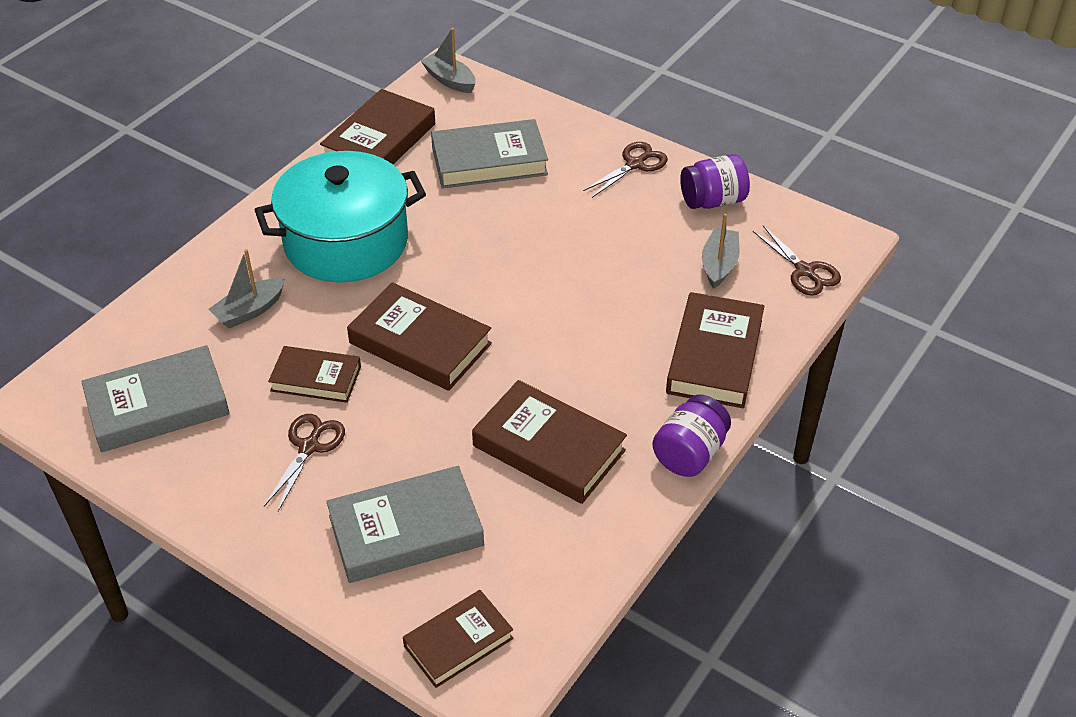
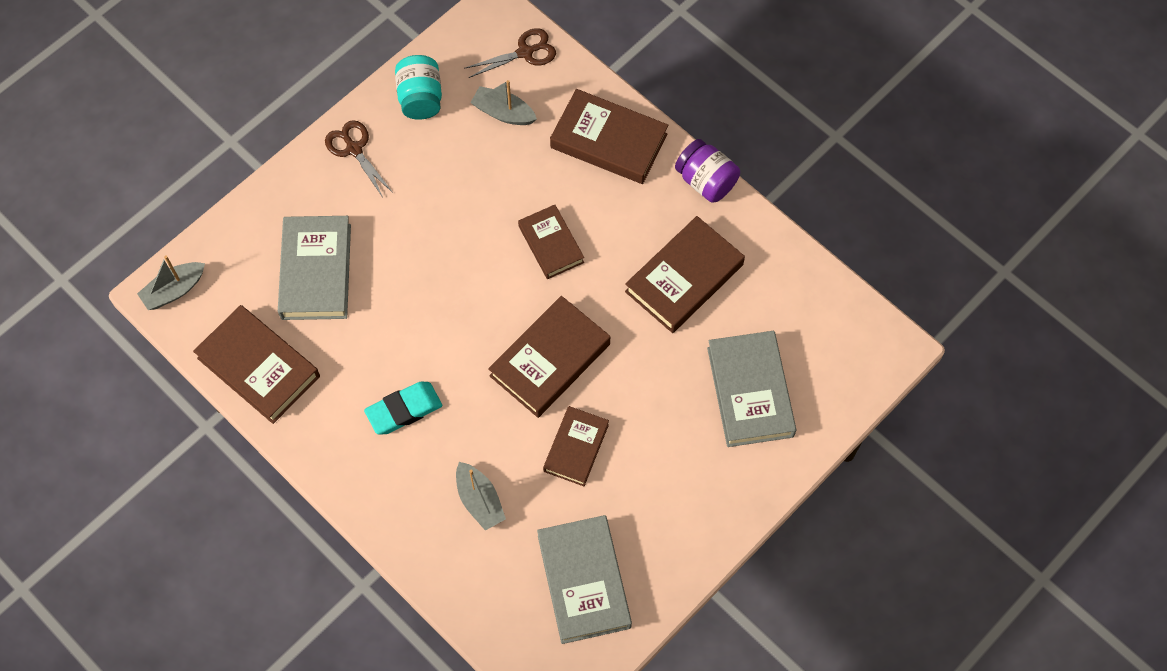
camera: 80 degrees left, 20 degrees up
turquoise pot [255,151,426,283] -> turquoise eraser [364,382,442,434]
brown scissors [264,414,345,511] -> none
brown book [403,590,514,688] -> brown book moved to [518,205,584,279]
purple jar [680,154,750,209] -> turquoise jar [395,55,442,120]

